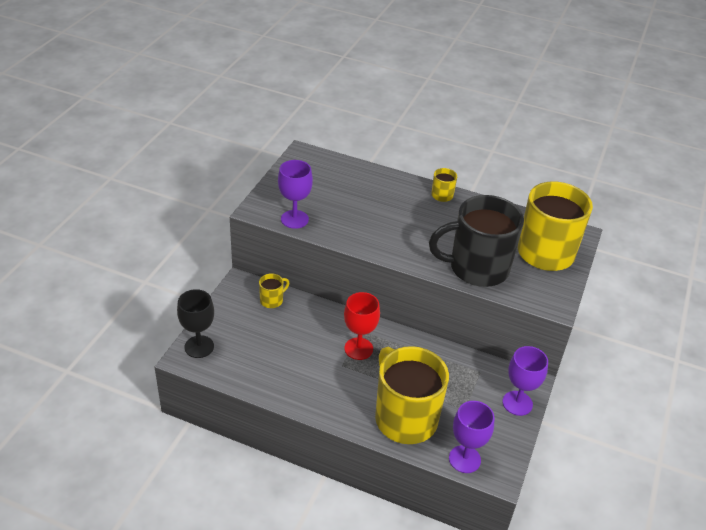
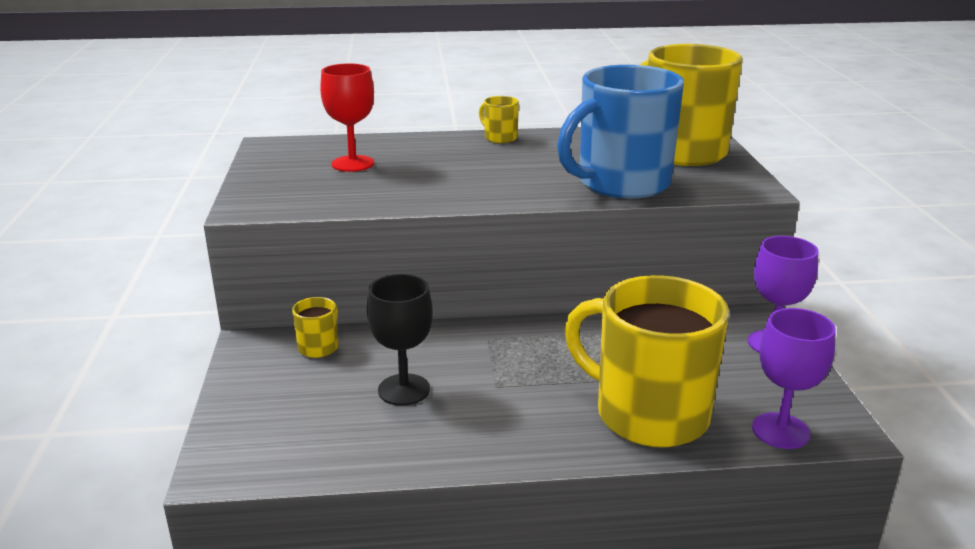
camera: 25 degrees left, 15 degrees down
black goblet [177,289,214,358] -> black goblet moved to [367,274,433,406]
purple goblet [278,160,313,229] -> none
red goblet [344,292,380,360] -> red goblet moved to [320,63,374,172]
black mug [429,195,524,287] -> blue mug [557,65,684,199]

